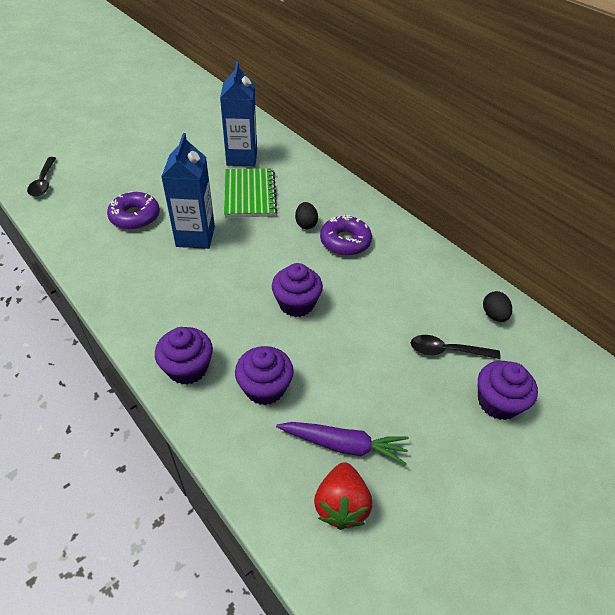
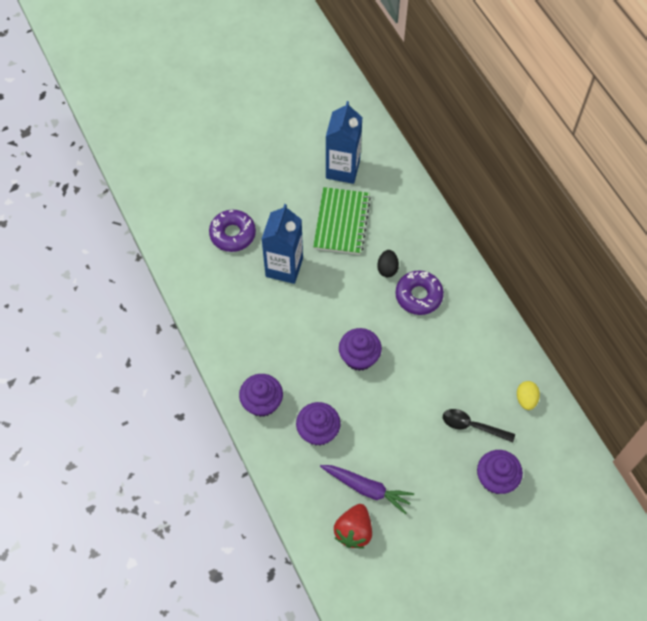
camera: 15 degrees right, 15 degrees up
black spoon [27,157,56,197] -> none
black egg [483,291,512,322] -> yellow egg [517,381,540,410]

